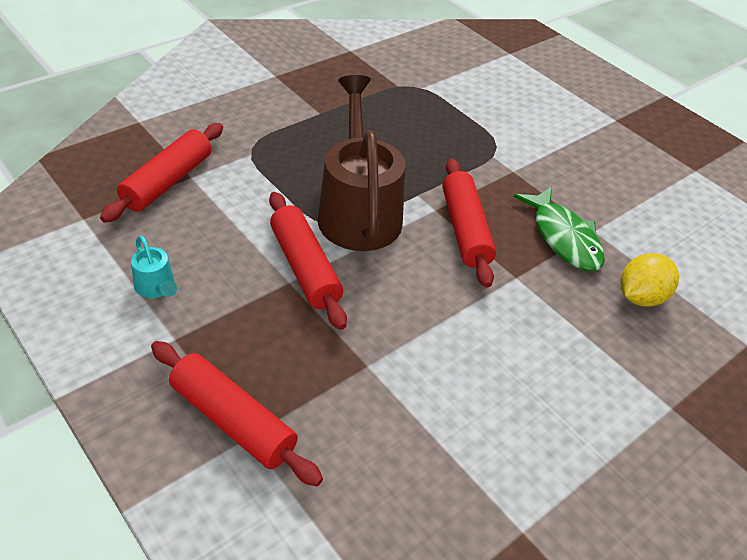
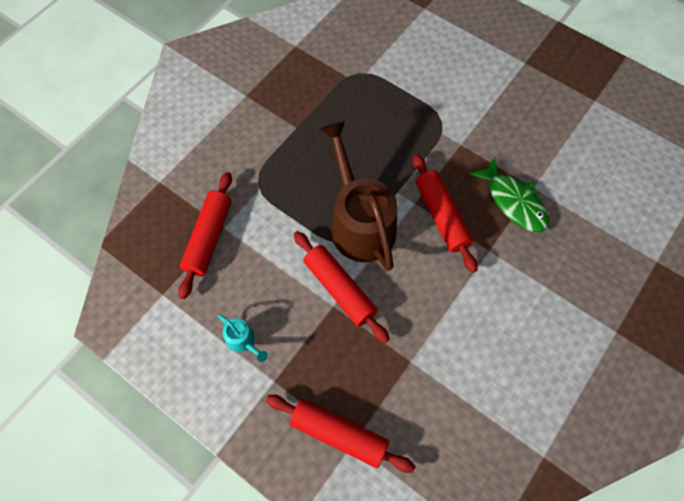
camera: 10 degrees left, 20 degrees up
yellow lemon [620,253,679,307] -> none

